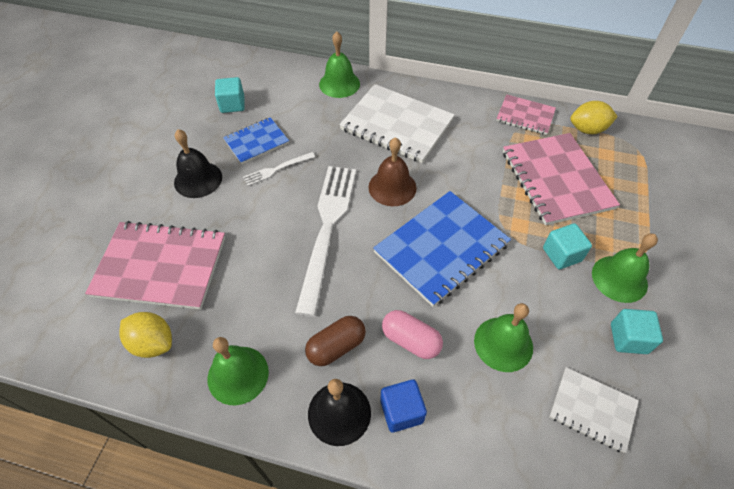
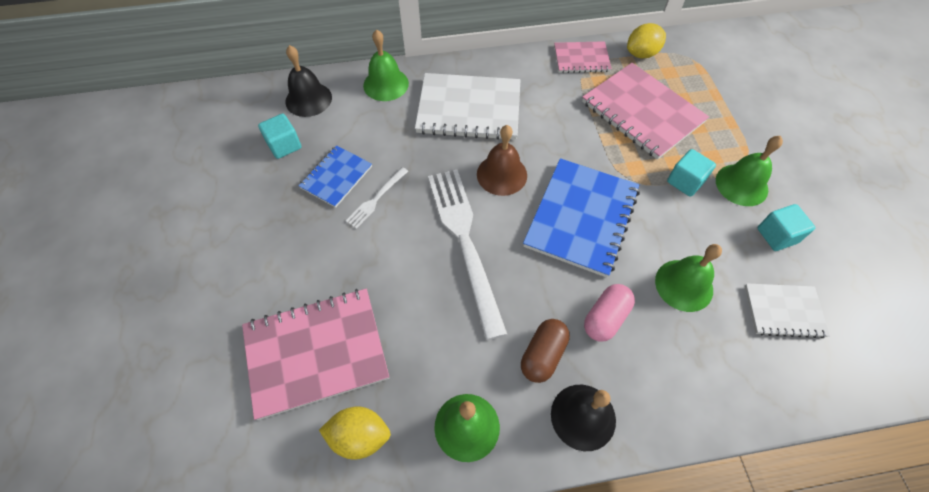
camera: 25 degrees left, 5 degrees up
black bell [174,129,222,198] -> black bell moved to [285,45,332,117]
blue cube [380,379,427,432] -> none
pink capsule [382,310,443,359] -> pink capsule turned 60 degrees counterclockwise [584,284,635,342]

